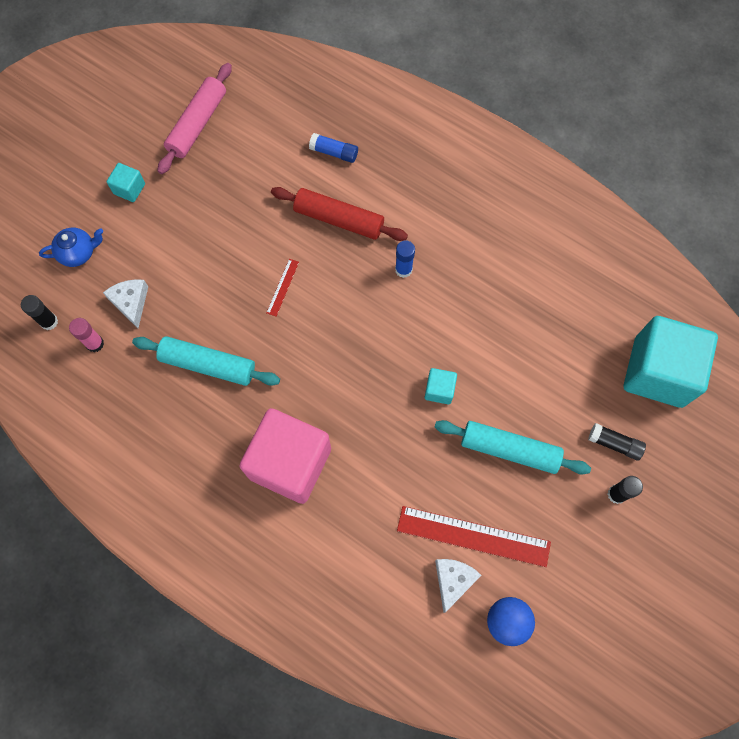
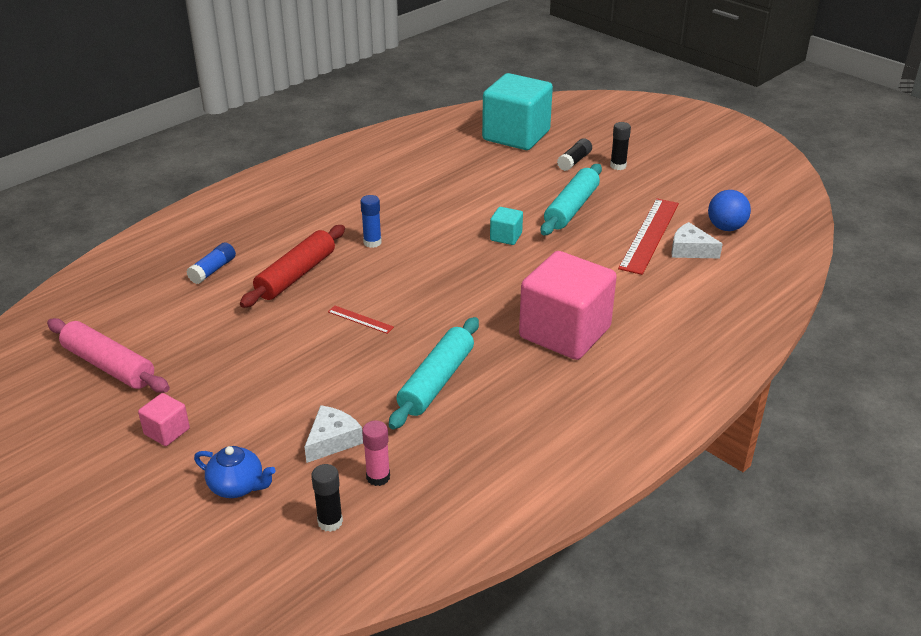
camera: 80 degrees left, 35 degrees down
blue teapot [39,227,103,267] -> blue teapot turned 120 degrees clockwise [194,446,276,498]
white cheese [103,279,148,328] -> white cheese turned 135 degrees clockwise [305,405,363,463]
turquoise cube [107,163,145,202] -> pink cube [138,393,190,446]

